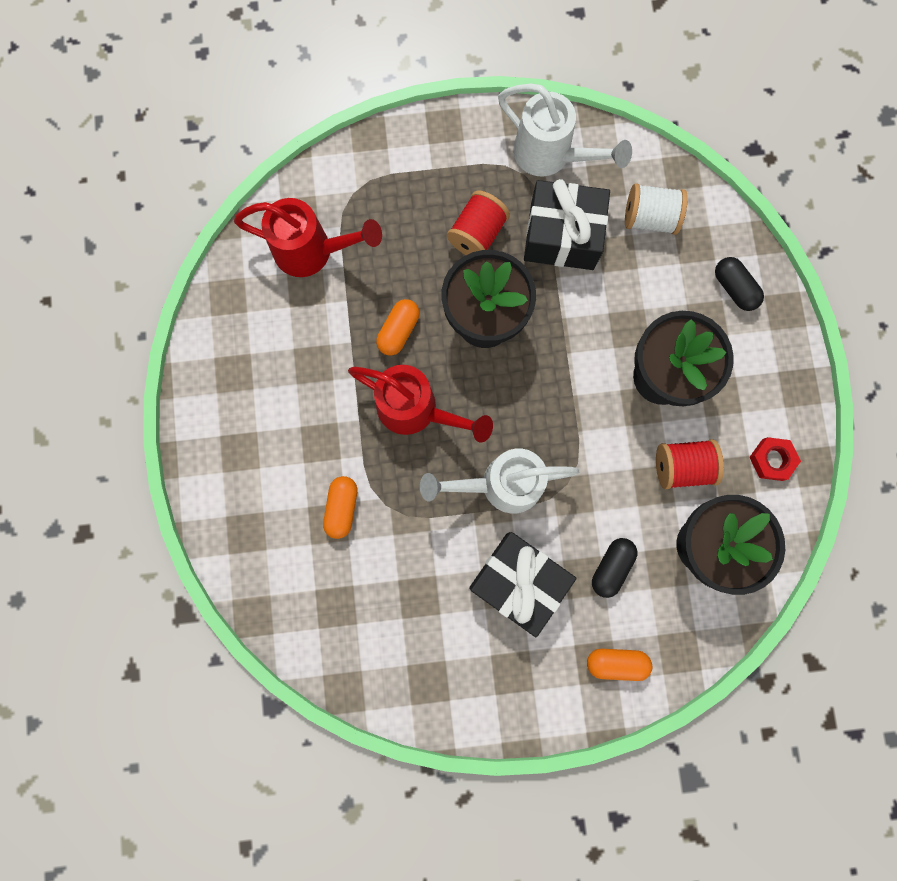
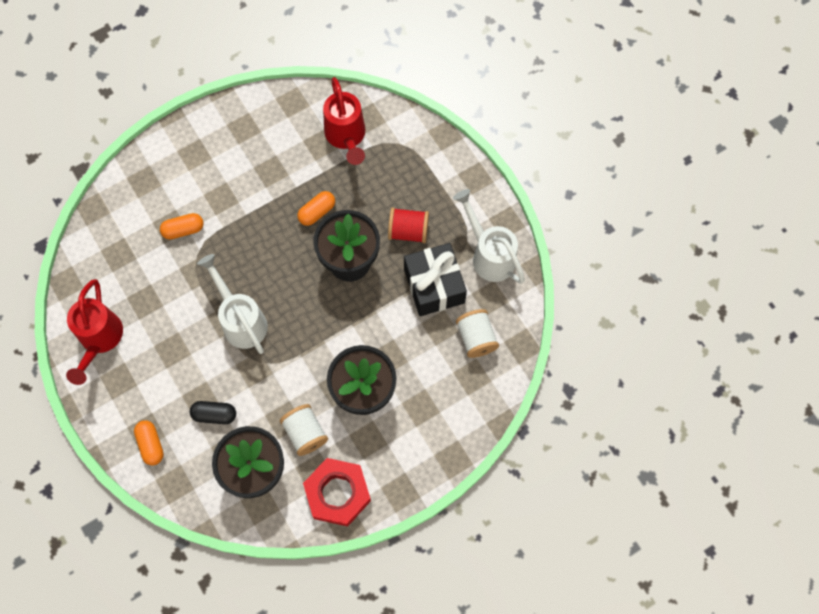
camera: 65 degrees right, 10 degrees down
red watering can [348,365,493,443] -> red watering can moved to [66,279,123,385]
orange capsule [376,299,420,356] -> orange capsule turned 45 degrees counterclockwise [297,191,335,226]
black gift [469,532,577,637] -> none
white watering can [498,84,632,176] -> white watering can turned 135 degrees clockwise [453,189,525,284]
red spool [656,439,724,489] -> white spool [280,404,328,456]
black capsule [715,257,764,311] -> none
red nut [750,437,801,481] -> red nut [303,458,371,526], size x1.93

